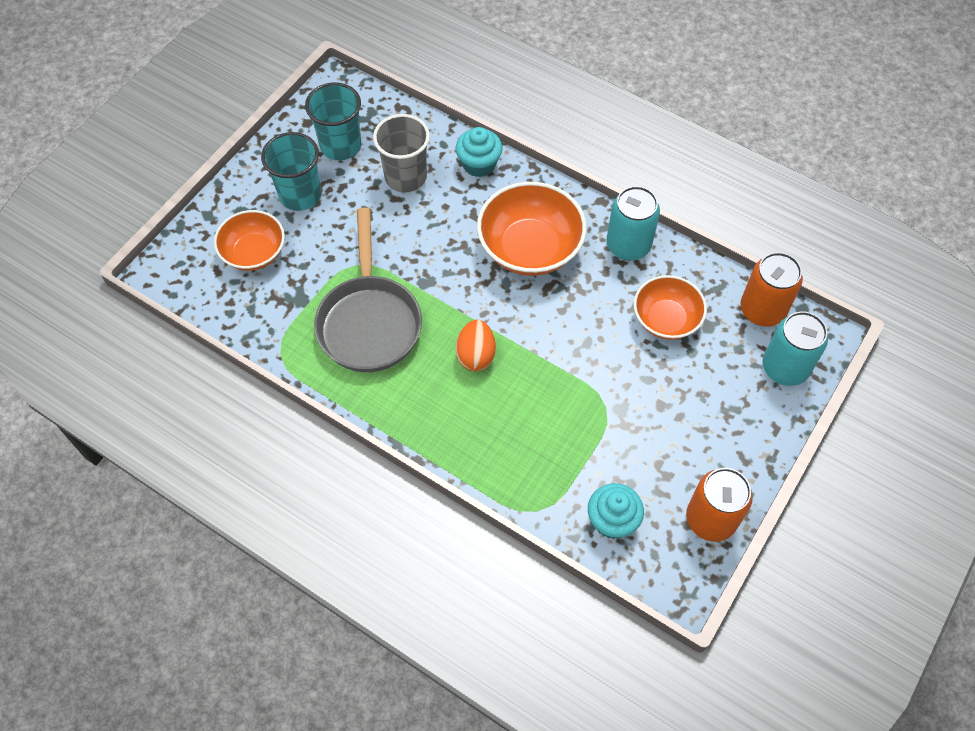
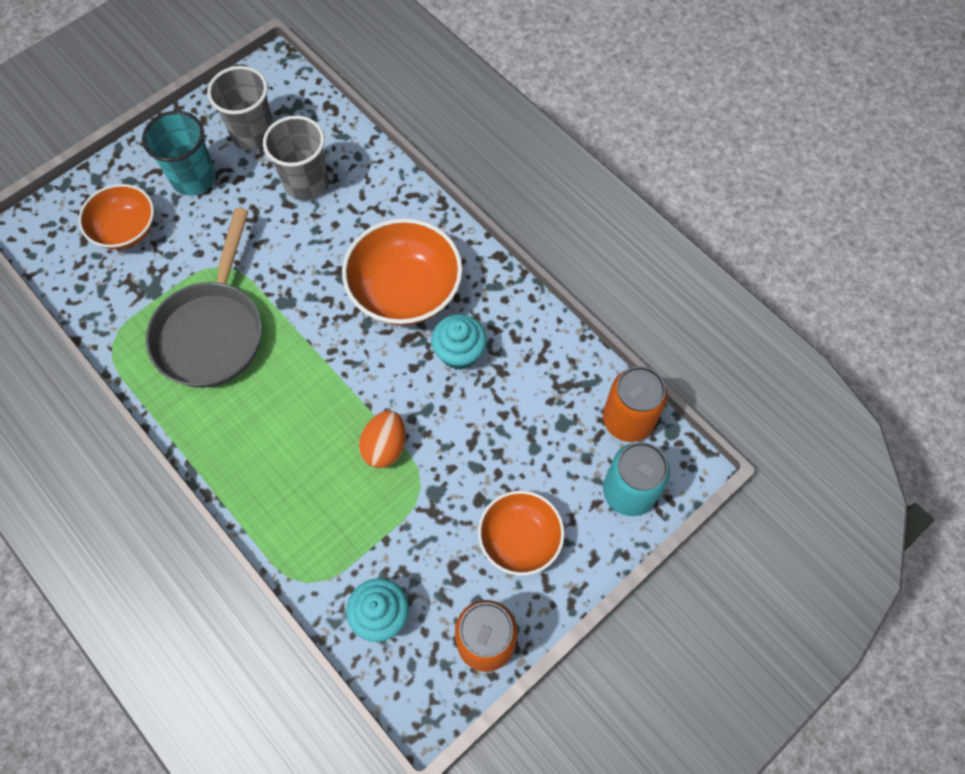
camera: 15 degrees right, 5 degrees up
turquoise cup [305,82,361,160] -> grey cup [207,66,273,151]
turquoise cupcake [456,127,502,177] -> turquoise cupcake moved to [431,314,487,370]
orange egg [456,320,496,371] -> orange egg moved to [359,410,406,468]
turquoise can [606,186,660,260] -> none
orange bowl [634,275,707,340] -> orange bowl moved to [478,491,565,576]

